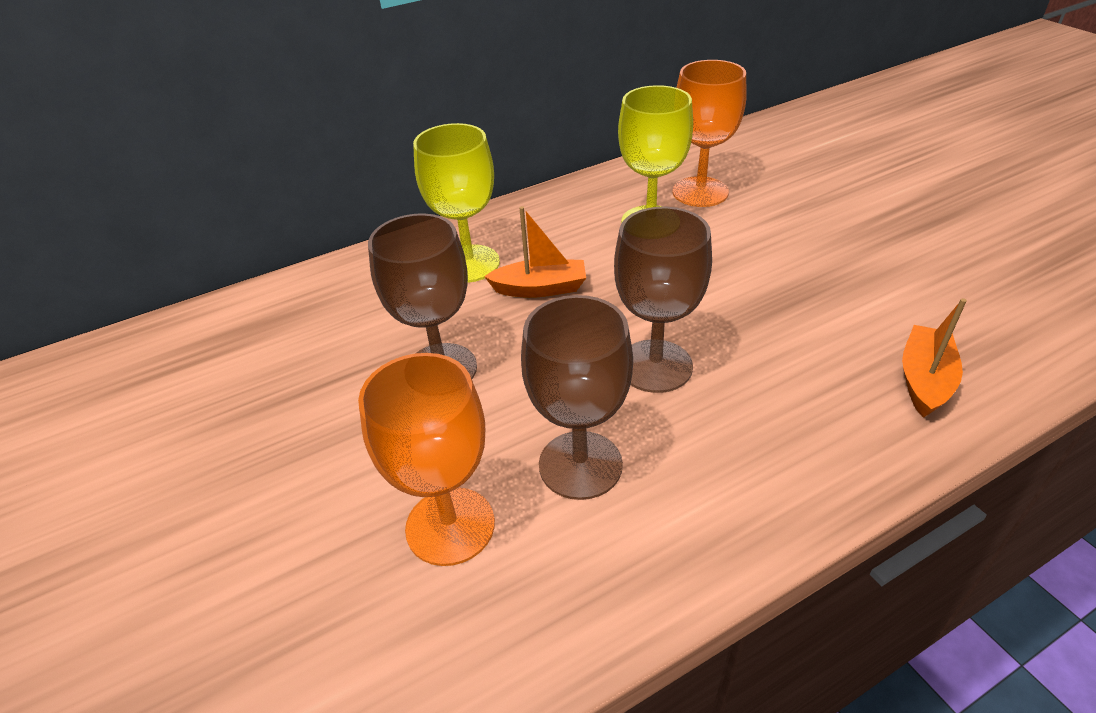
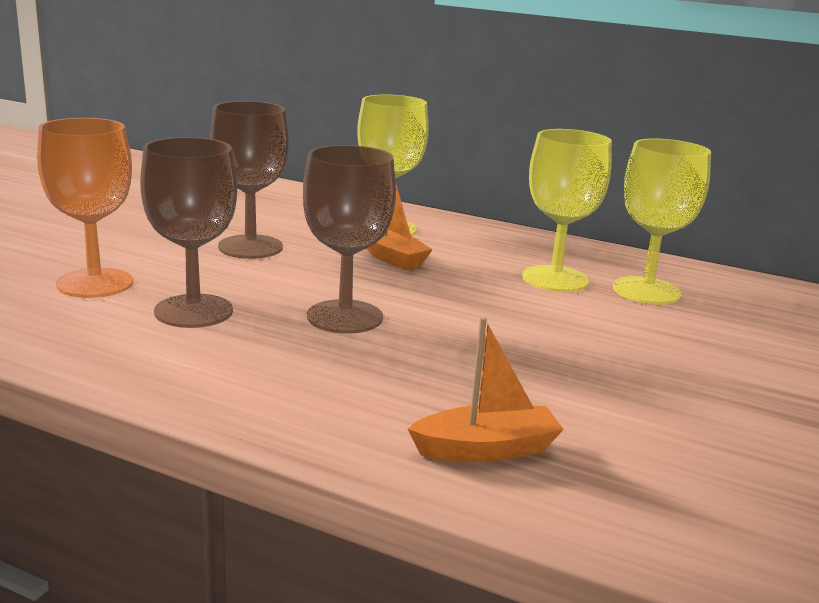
camera: 50 degrees right, 20 degrees down
orange goblet [672,60,747,207] -> yellow goblet [613,138,711,305]

